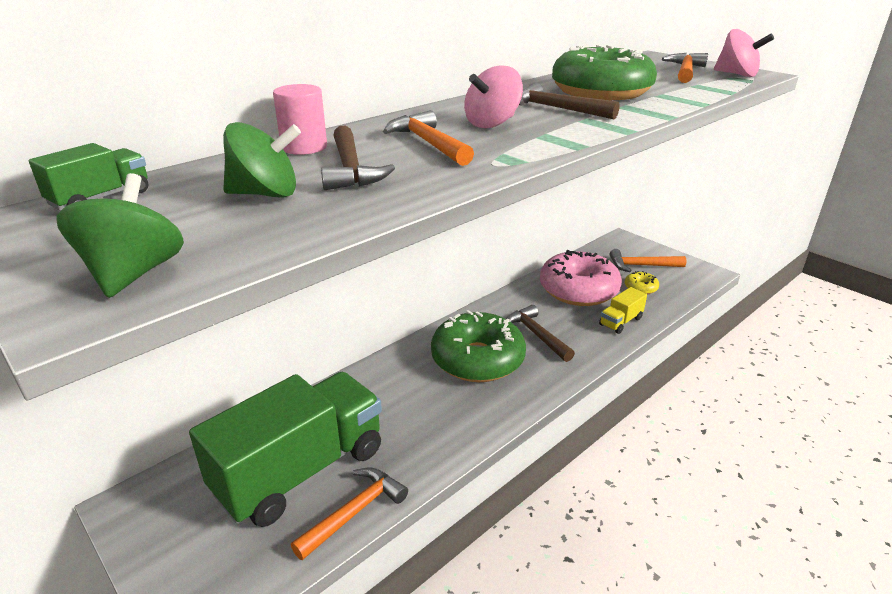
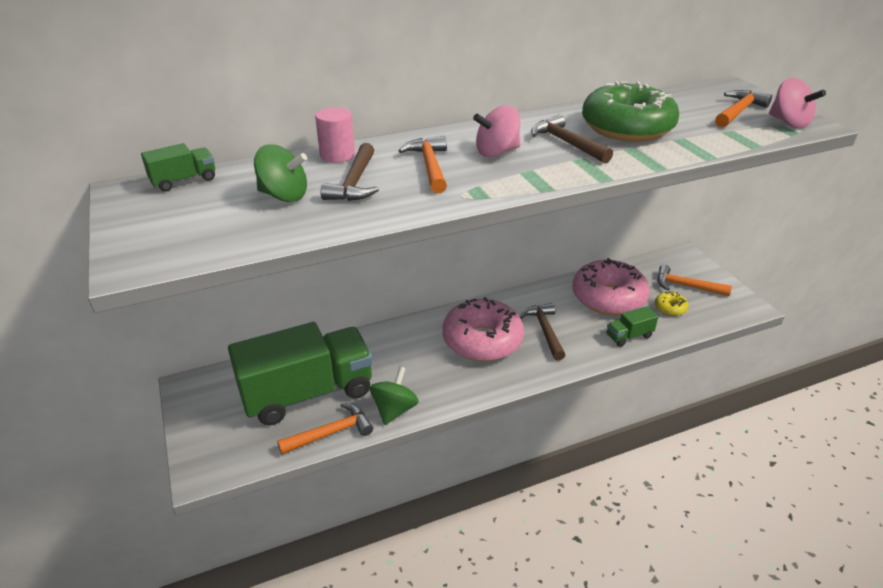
camera: 20 degrees right, 5 degrees up
green spinning top [56,173,184,298] -> green spinning top moved to [370,367,419,425]
green donut [431,310,526,382] -> pink donut [442,297,524,361]
yellow truck [599,287,647,334] -> green truck [607,306,658,347]

